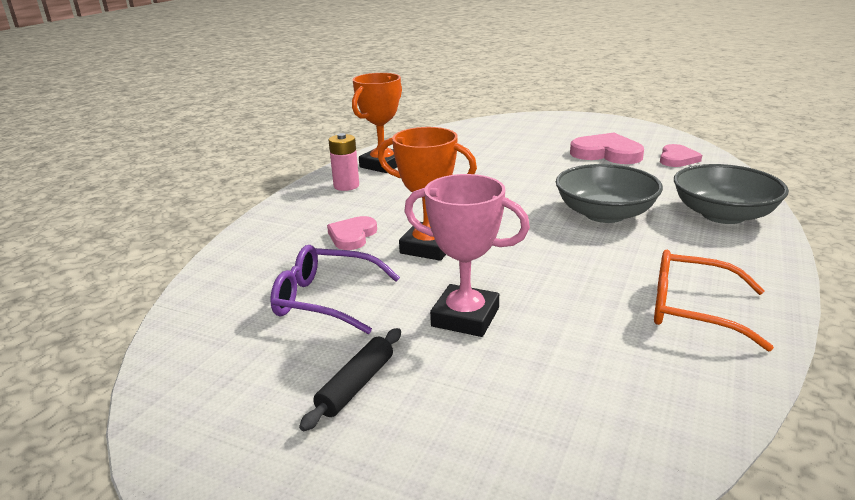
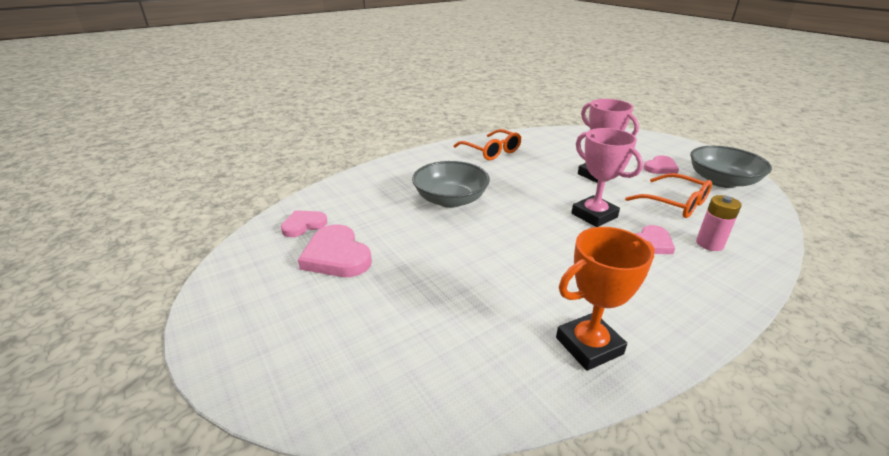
camera: 150 degrees left, 5 degrees up
purple glasses [270,245,400,334] -> orange glasses [625,173,712,218]
black rolling pin [299,328,401,431] -> pink heart [643,155,679,174]
pink battery [329,133,359,191] -> pink battery moved to [696,195,741,251]
orange trophy [378,127,477,261] -> pink trophy [571,128,643,227]
grey bowl [674,164,789,224] -> grey bowl moved to [690,146,772,188]

